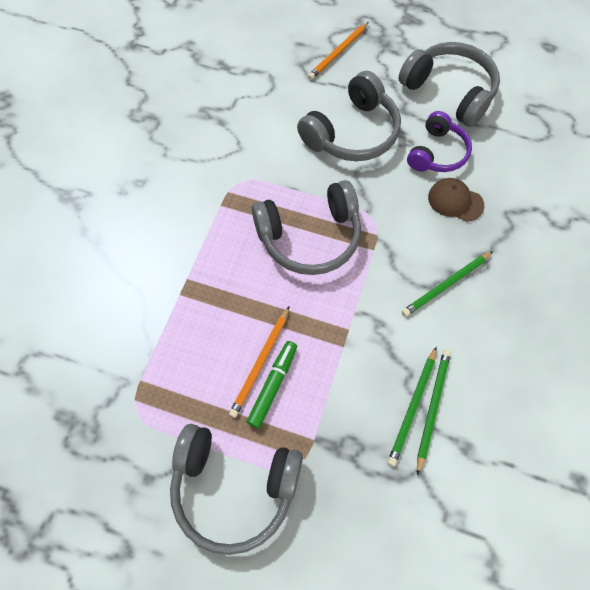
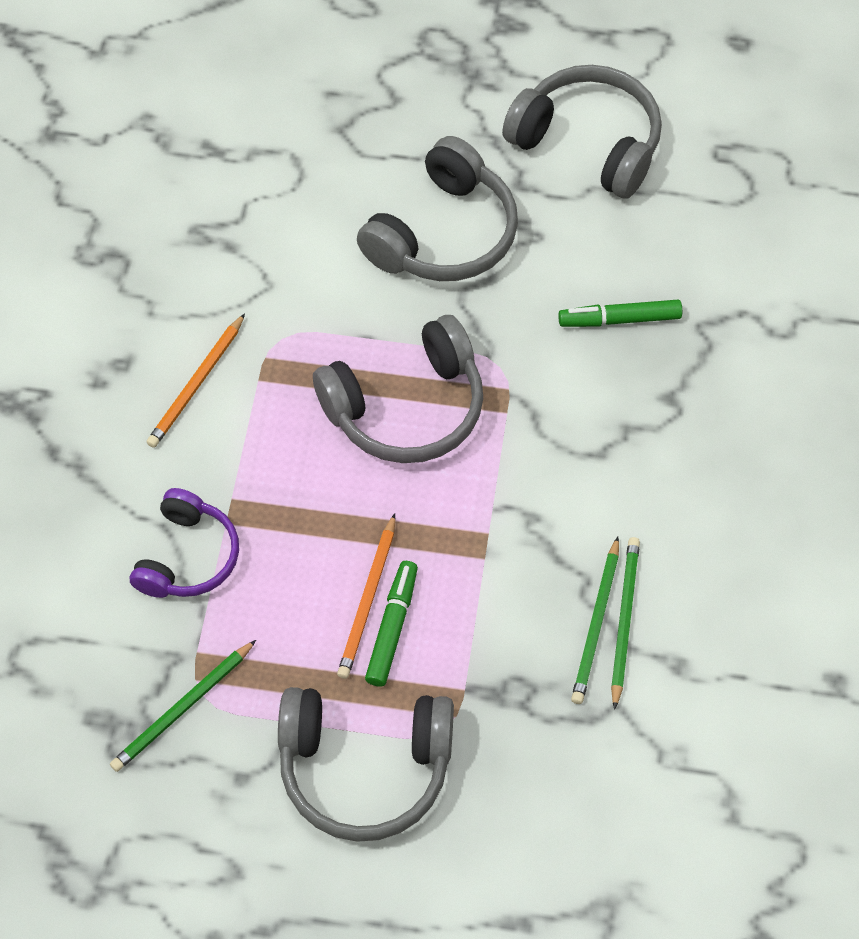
camera: 10 degrees left, 5 degrees down
orange pencil [308,22,369,80] -> orange pencil moved to [147,313,245,448]
green pencil [402,251,493,317] -> green pencil moved to [110,640,256,772]
purple headphones [407,111,472,172] -> purple headphones moved to [130,488,239,598]
brown cap [428,178,484,222] -> green marker [558,300,682,327]

